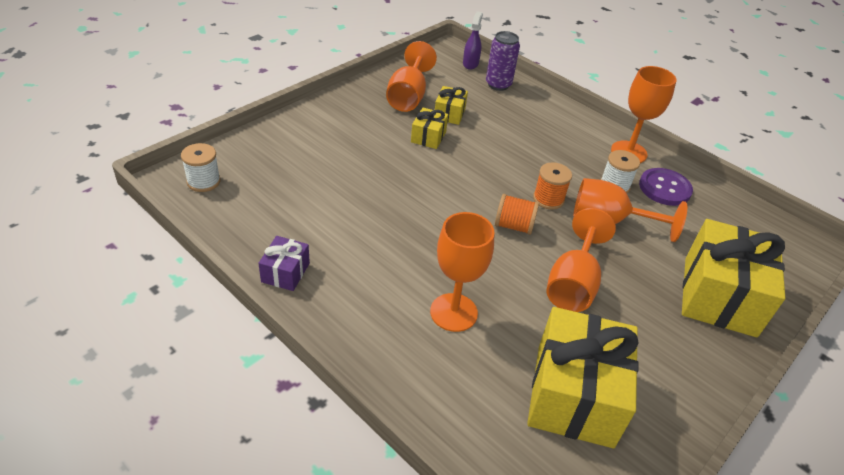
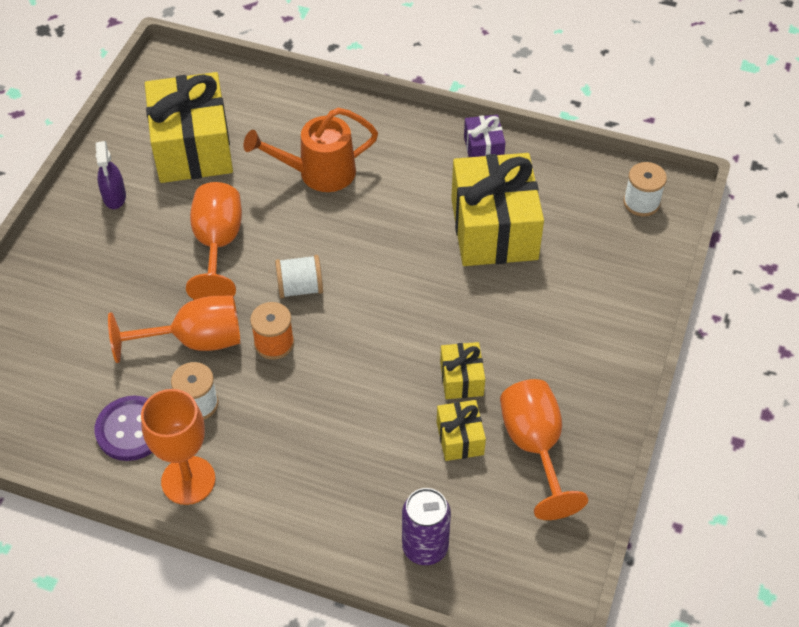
camera: 160 degrees right, 10 degrees up
orange goblet [430,212,495,332] -> orange watering can [243,108,378,192]
purple spray bottle [463,11,483,70] -> purple spray bottle moved to [96,141,126,209]
orange spool [495,194,539,235] -> white spool [275,255,323,299]
yellow gift [682,219,785,337] -> yellow gift moved to [451,153,544,266]

